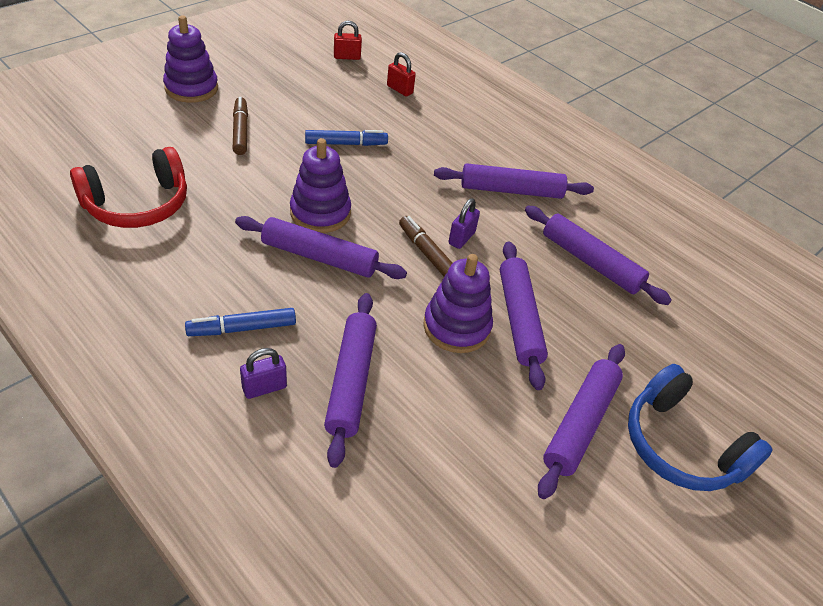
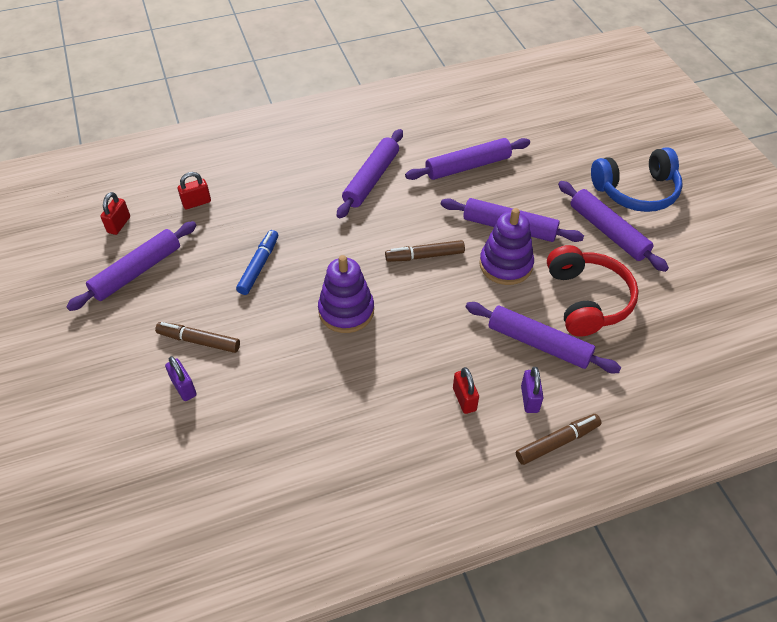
camera: 60 degrees left, 5 degrees up
red headphones [70,147,187,228] -> red headphones moved to [547,245,639,336]
purple stacking toy [163,15,218,103] -> none
blue marker [185,308,296,336] -> red padlock [453,367,479,414]
purple rolling pin [235,216,407,279] -> purple rolling pin moved to [66,221,197,311]
purple padlock [448,198,480,249] -> purple padlock moved to [165,356,197,401]
none -> brown marker [516,414,602,465]

